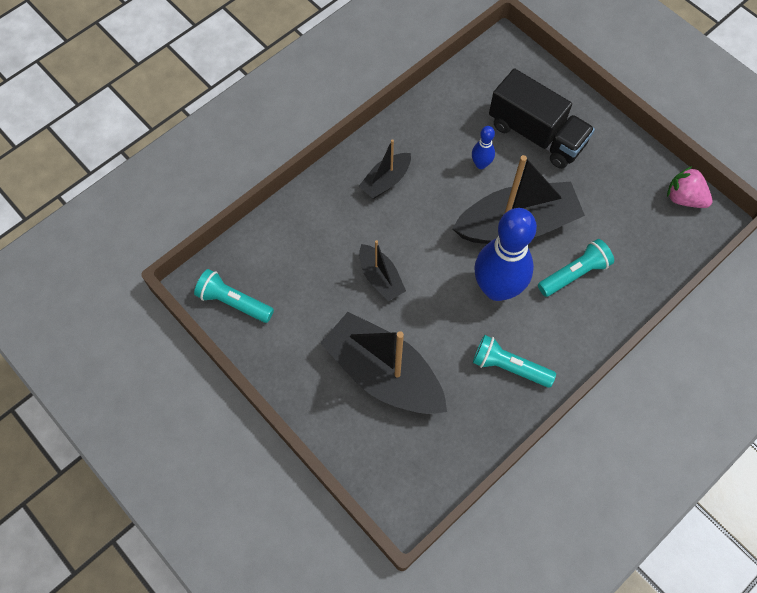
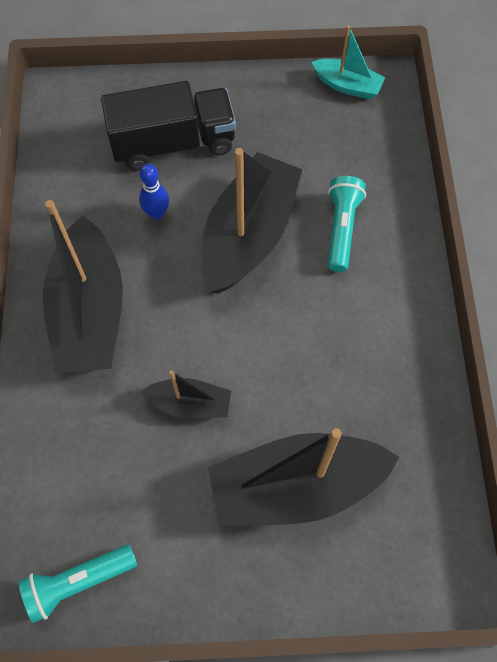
camera: 50 degrees left, 0 degrees up
black boat [359,139,411,199] -> black boat [43,200,123,373], size x1.98
turquoise flashlight [473,335,556,388] -> none
blue bowling pin [474,208,537,301] -> none
pink strawberry [667,166,712,208] -> turquoise boat [312,25,385,99]

